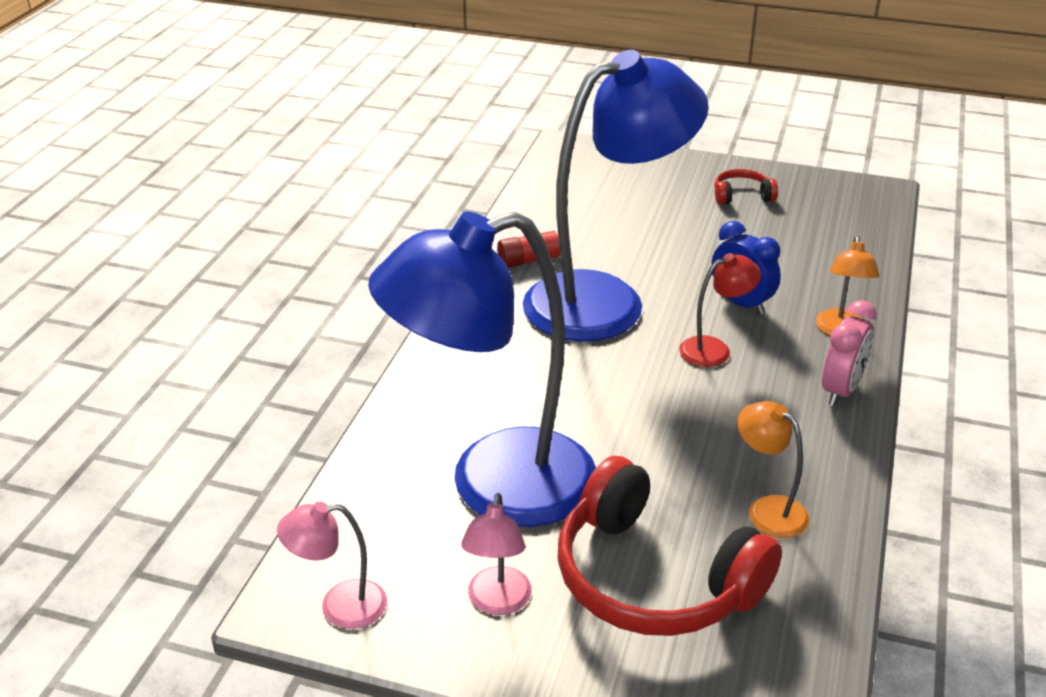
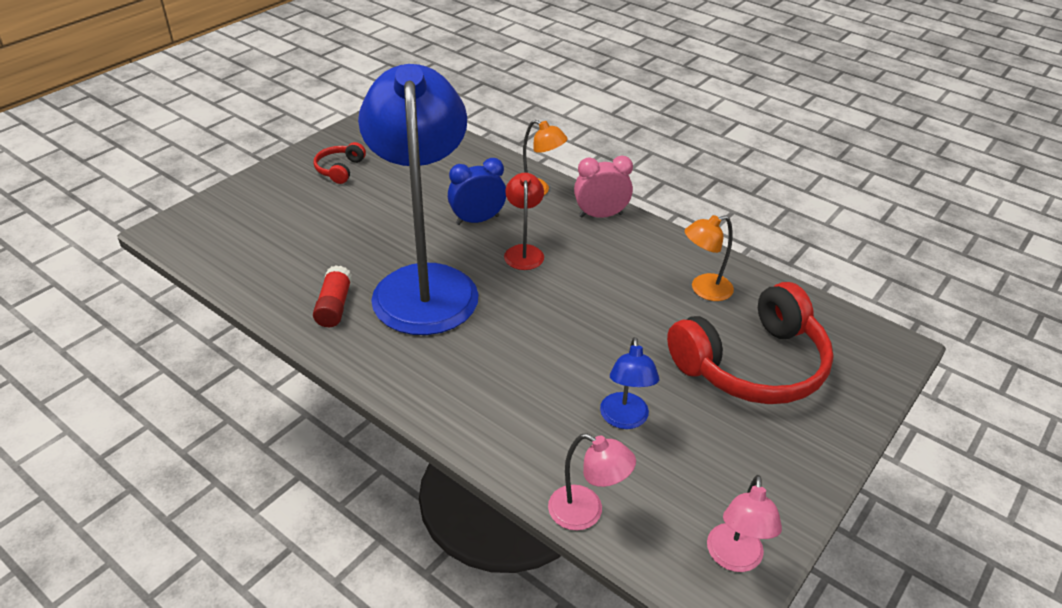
camera: 70 degrees left, 5 degrees up
blue lamp [368,212,596,527] -> blue lamp [600,337,659,429], size x0.40
pink lamp [461,493,532,615] -> pink lamp moved to [548,433,636,531]
pink clock [822,300,877,406] -> pink clock turned 60 degrees counterclockwise [574,156,633,218]

